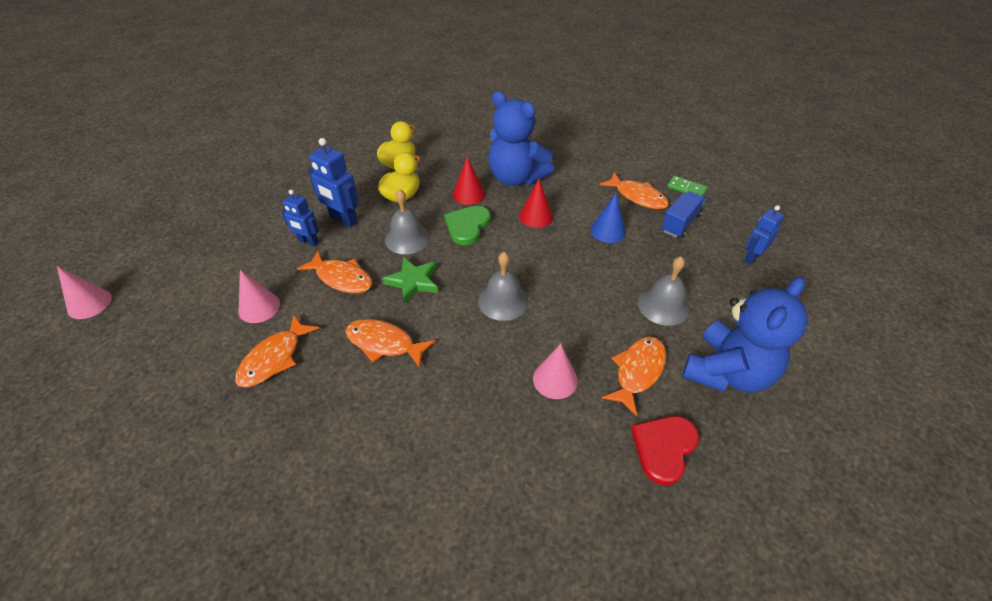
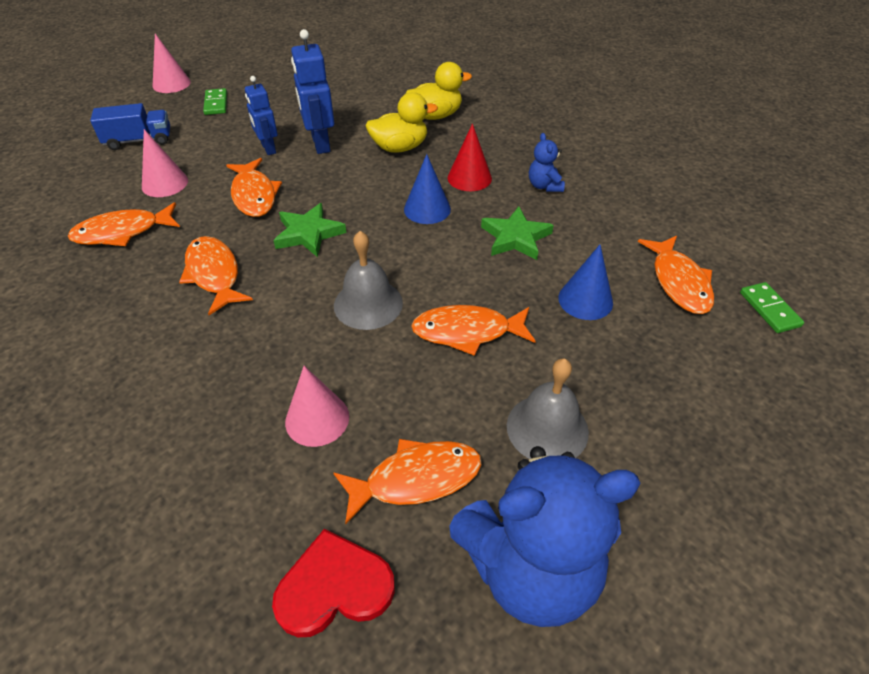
camera: 40 degrees right, 0 degrees up
pink cone [57,266,112,319] -> pink cone moved to [153,34,191,93]
grey bell [385,189,430,254] -> none
green heart [444,206,491,245] -> blue cone [404,154,451,224]
blue teddy bear [488,91,554,186] -> blue teddy bear [529,133,565,192], size x0.42
red cone [519,179,553,228] -> green star [481,206,554,260]
blue truck [661,191,706,238] -> blue truck moved to [90,103,170,150]
blue robot [744,205,784,264] -> none
none -> green domino [203,88,227,115]
none -> orange fish [411,305,536,356]

